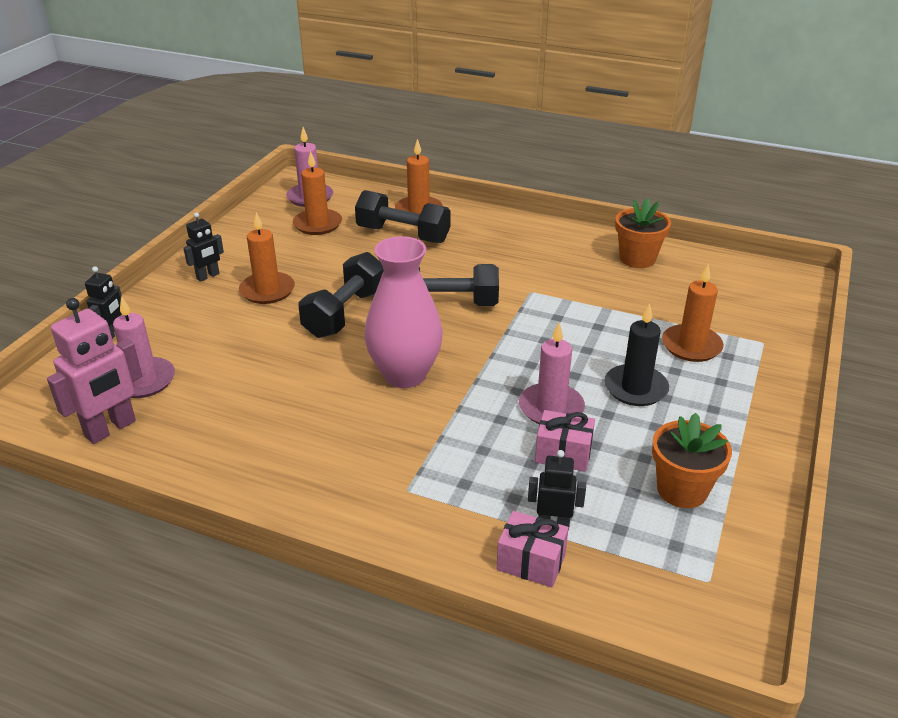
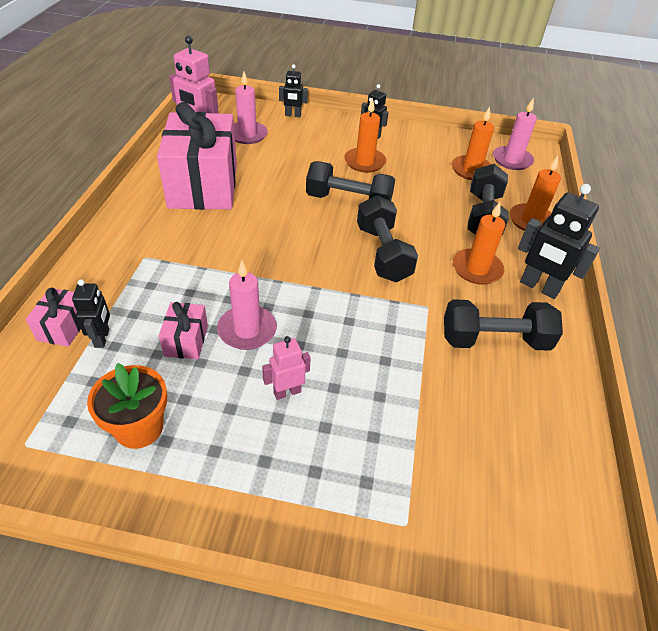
camera: 75 degrees right, 10 degrees up
pink vase [364,236,443,388] -> none
black candle [604,303,669,406] -> pink robot [262,336,311,400]
orange flower pot [615,198,671,268] -> none
orange candle [662,264,724,362] -> orange candle moved to [453,202,505,285]
none -> pink gift [157,102,237,210]
none -> black dumbbell [444,299,563,351]
none -> black robot [518,184,600,299]

